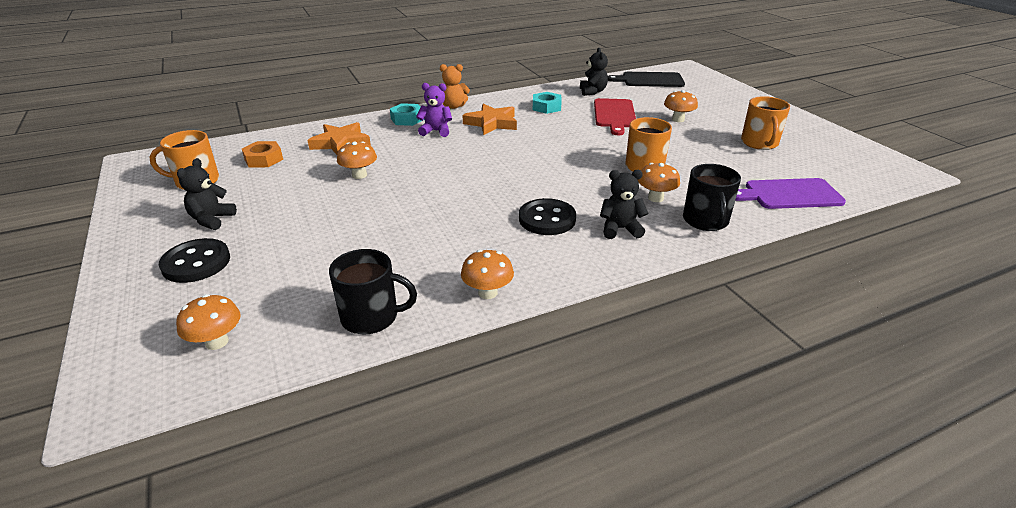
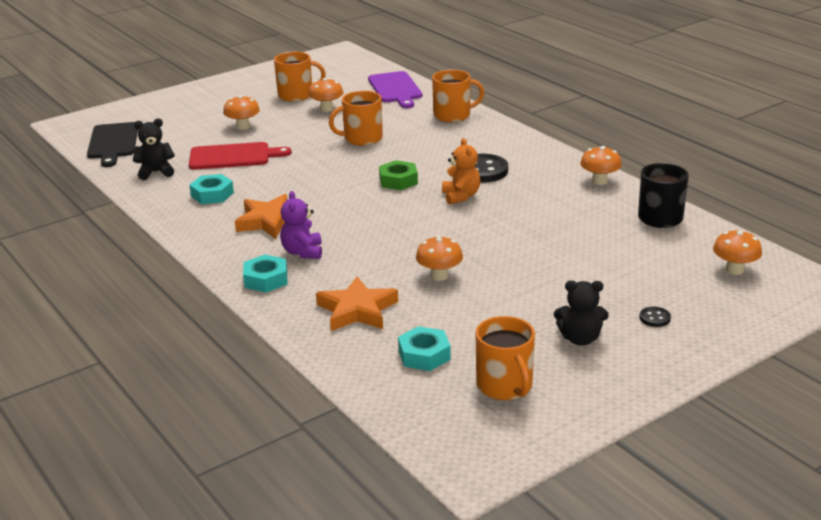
camera: 100 degrees left, 5 degrees down
black button [159,238,230,283] -> black button [639,307,671,327], size x0.47
orange nut [242,141,283,167] -> turquoise nut [398,326,451,371]
orange teddy bear [440,64,470,109] -> orange teddy bear moved to [442,138,480,205]
black teddy bear [600,170,648,239] -> none
orange mushroom [638,163,680,202] -> orange mushroom moved to [308,78,344,112]
black mug [683,164,741,231] -> orange mug [432,70,485,122]
none -> green nut [379,160,418,190]

